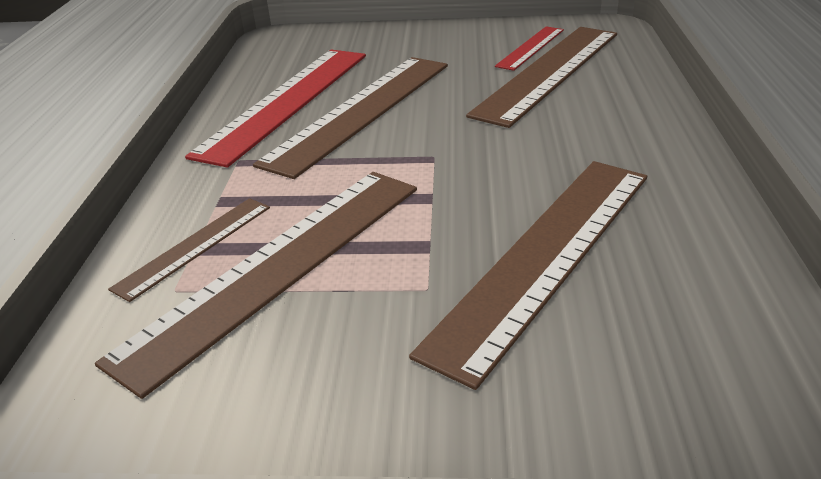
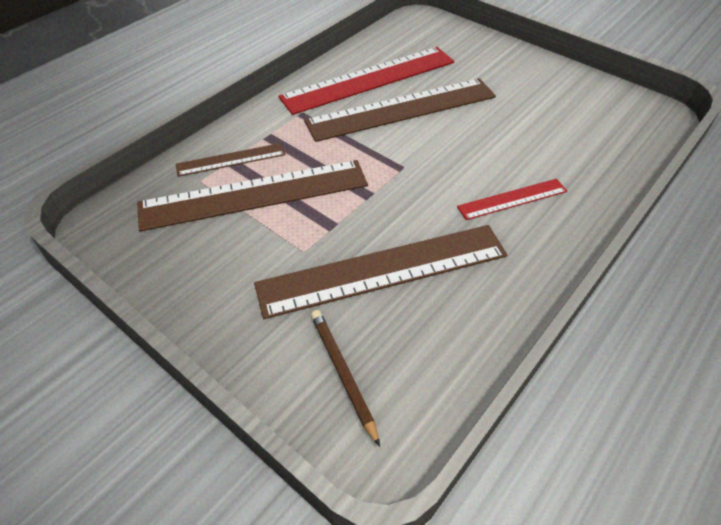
camera: 35 degrees right, 15 degrees up
brown ruler [466,27,617,128] -> none
red ruler [495,27,564,71] -> red ruler moved to [457,179,567,220]
none -> brown pencil [311,310,380,447]

